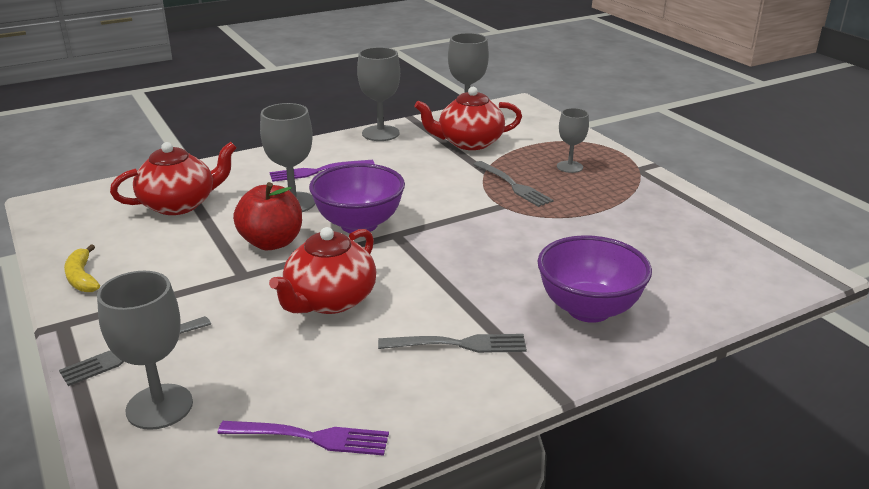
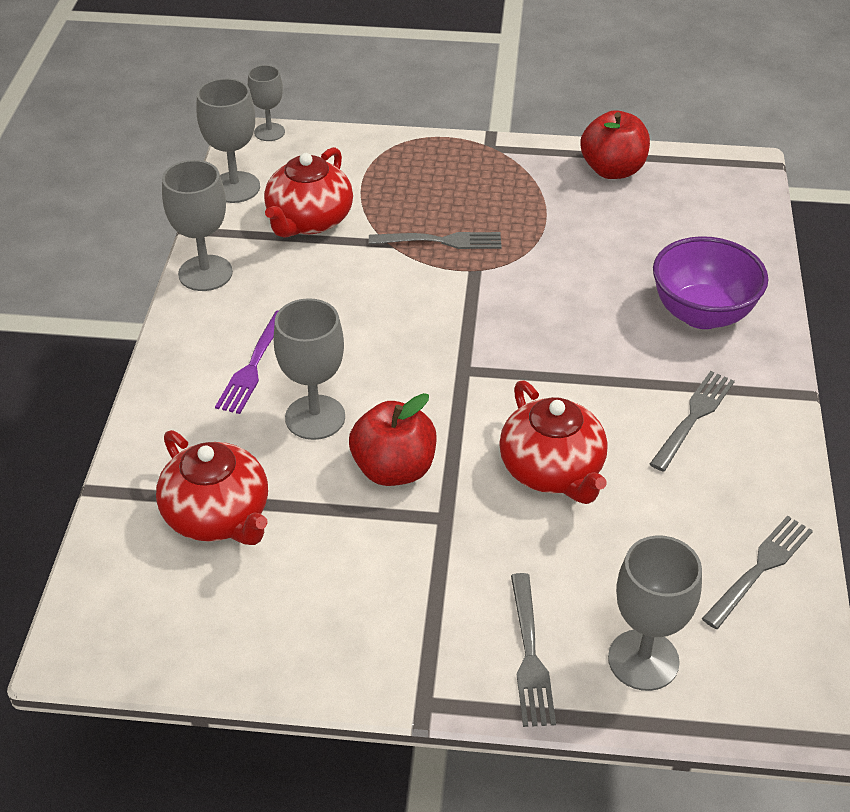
camera: 55 degrees left, 15 degrees up
yellow banana [64,244,100,292] -> none
red teapot [110,142,237,215] -> red teapot turned 135 degrees clockwise [156,430,268,545]
purple fork [217,421,389,456] -> grey fork [702,516,813,629]
purple bowl [309,163,405,233] -> none
grey goblet [557,108,589,173] -> grey goblet moved to [248,65,285,141]
none -> red apple [580,110,650,179]

